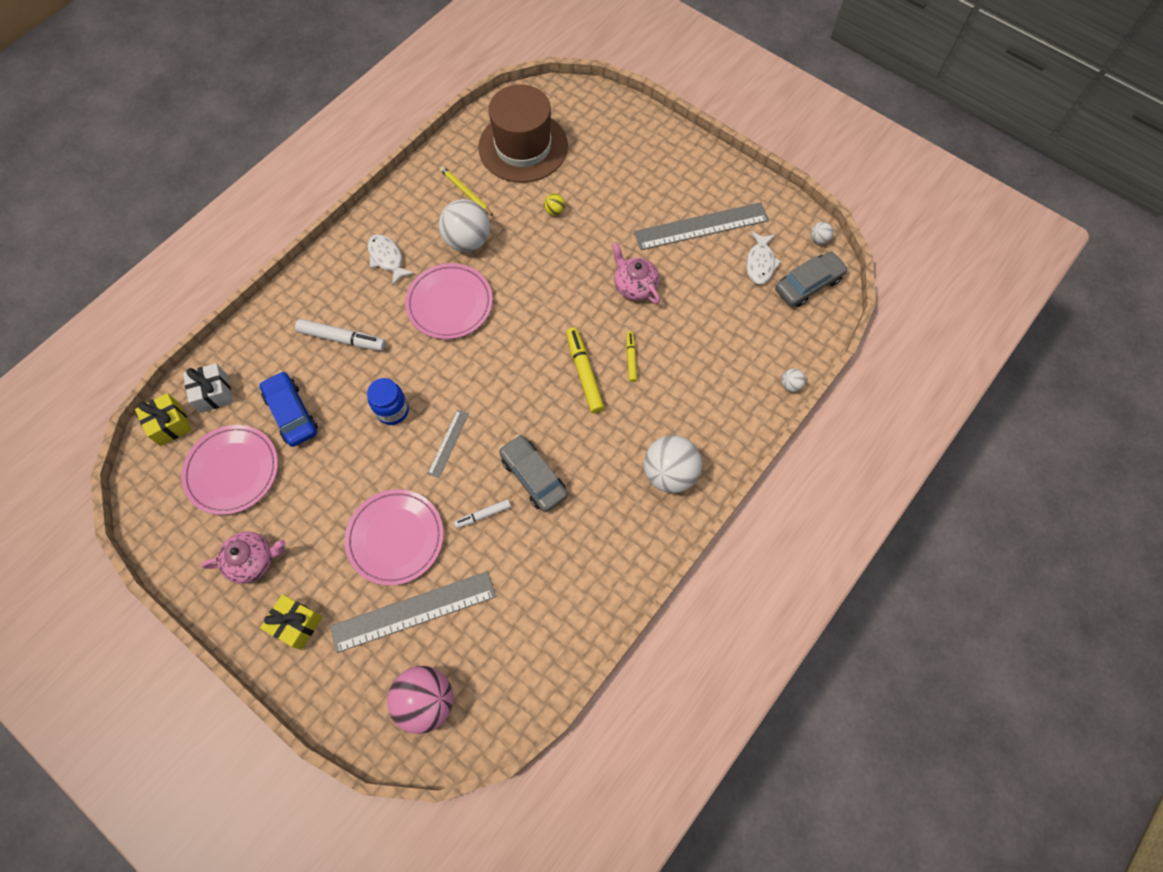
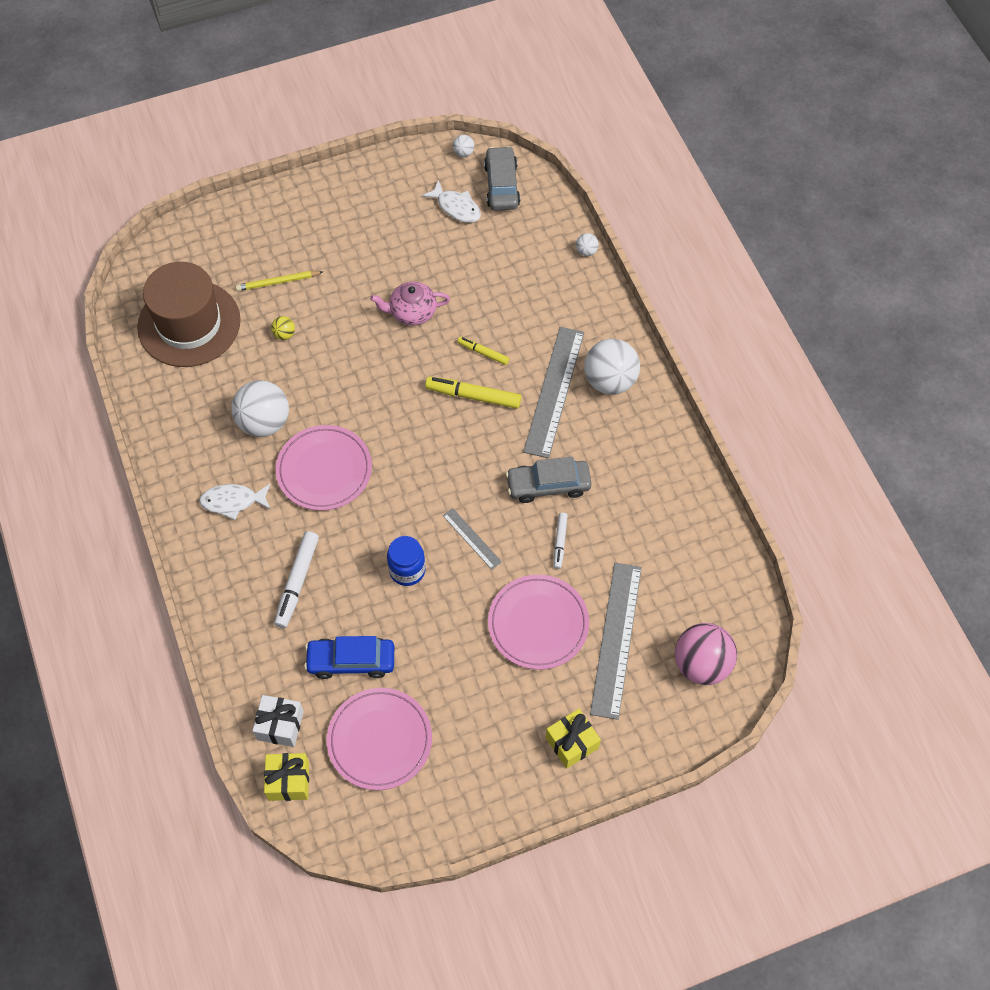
camera: 60 degrees left, 5 degrees down
pink teapot [201,532,286,584] -> none
white marker [295,319,386,351] -> white marker turned 150 degrees clockwise [274,531,319,628]
yellow pencil [440,166,493,216] -> yellow pencil moved to [236,271,323,291]
grey ruler [634,202,769,250] -> grey ruler moved to [523,327,584,458]

